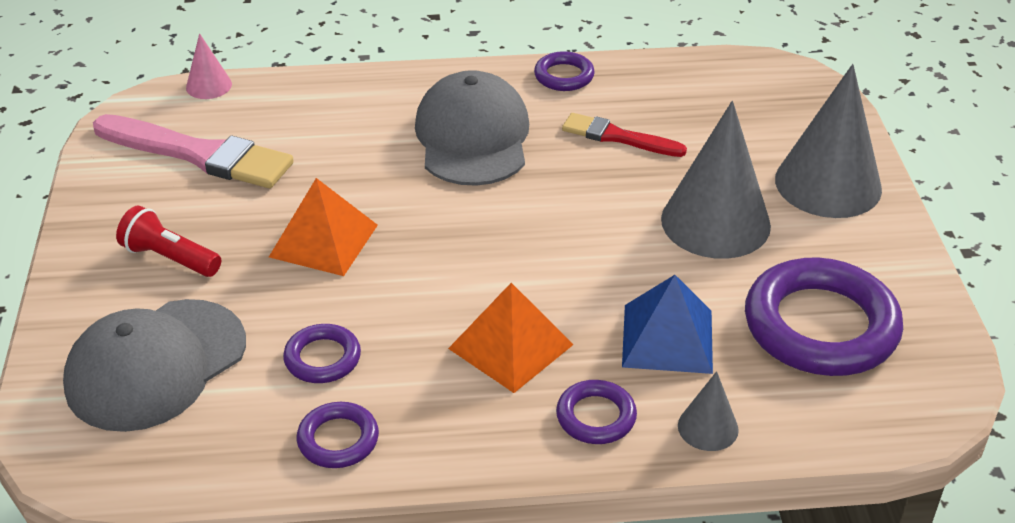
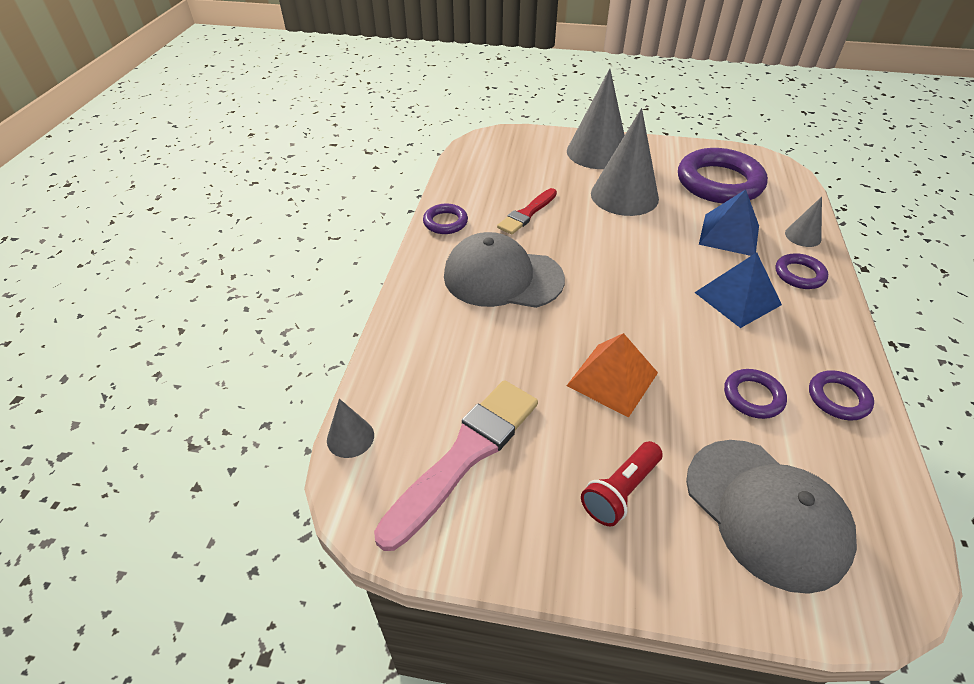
camera: 75 degrees left, 5 degrees up
pink cone [186,33,232,99] -> grey cone [327,399,374,458]
orange pyramid [448,283,574,393] -> blue pyramid [694,252,782,328]

